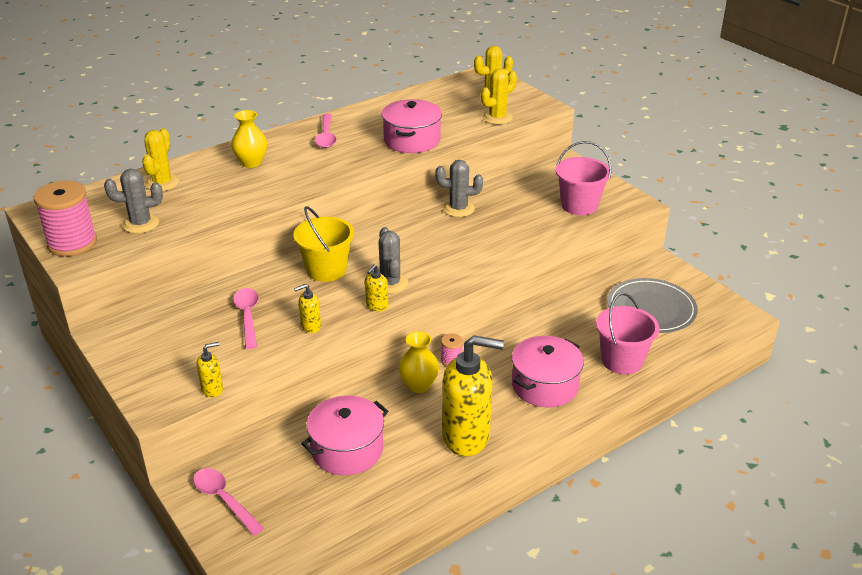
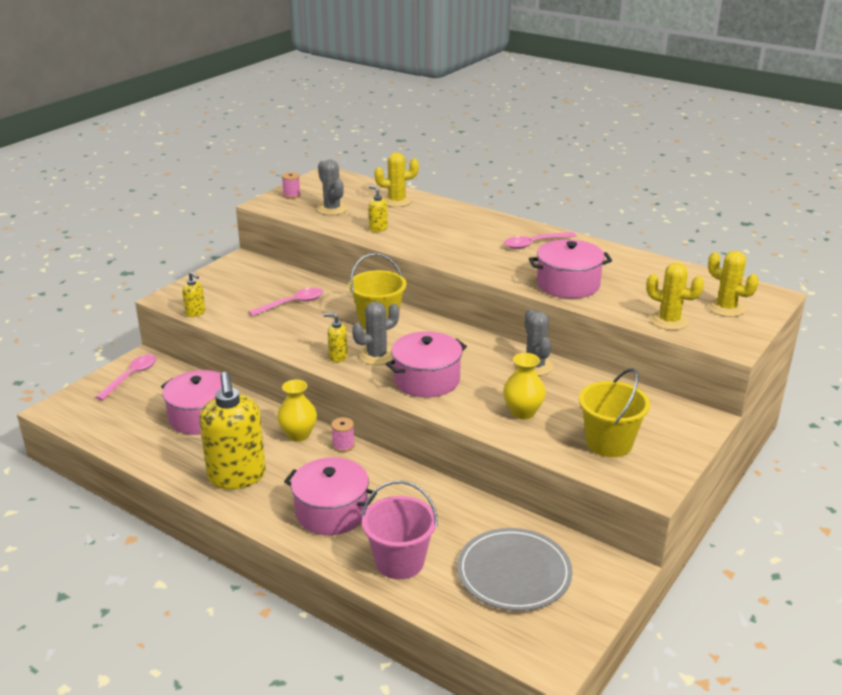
camera: 70 degrees right, 5 degrees down
pink spool [34,181,97,257] -> pink spool [282,172,301,199], size x0.46
yellow vase [231,110,267,168] -> yellow vase moved to [503,353,546,419]
yellow soap dispenser [294,284,321,333] -> yellow soap dispenser moved to [369,186,388,232]
pink bucket [556,141,612,215] -> yellow bucket [579,368,650,457]
none -> pink pot [386,331,467,397]

